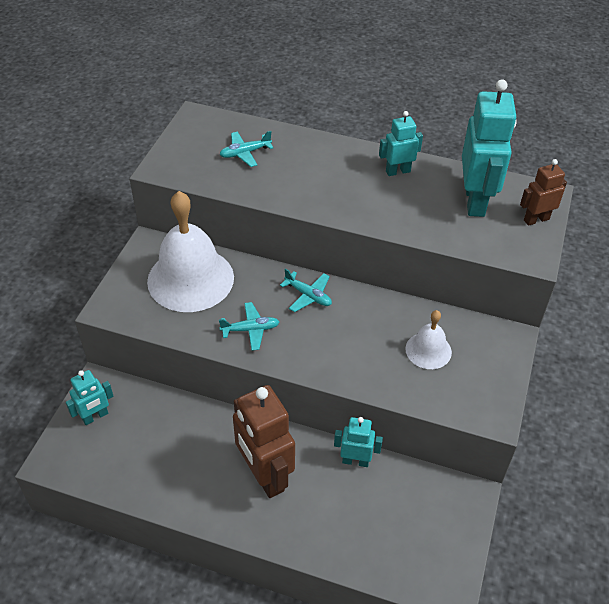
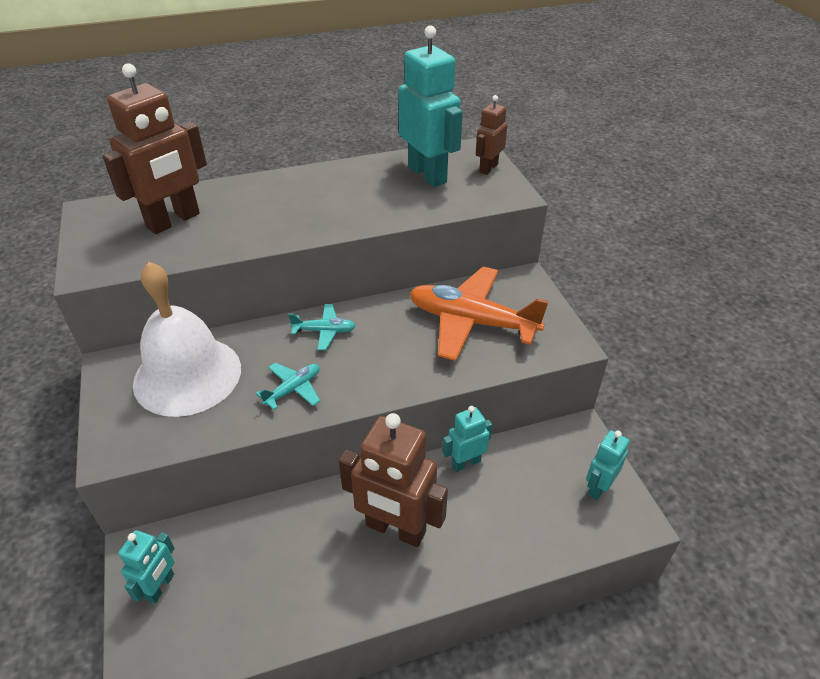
camera: 35 degrees left, 5 degrees down
turquoise plane [219,131,274,167] -> brown robot [103,63,207,234]
turquoise robot [379,111,423,176] -> turquoise robot moved to [586,430,630,500]
white bell [405,310,452,369] -> orange plane [410,266,549,361]

